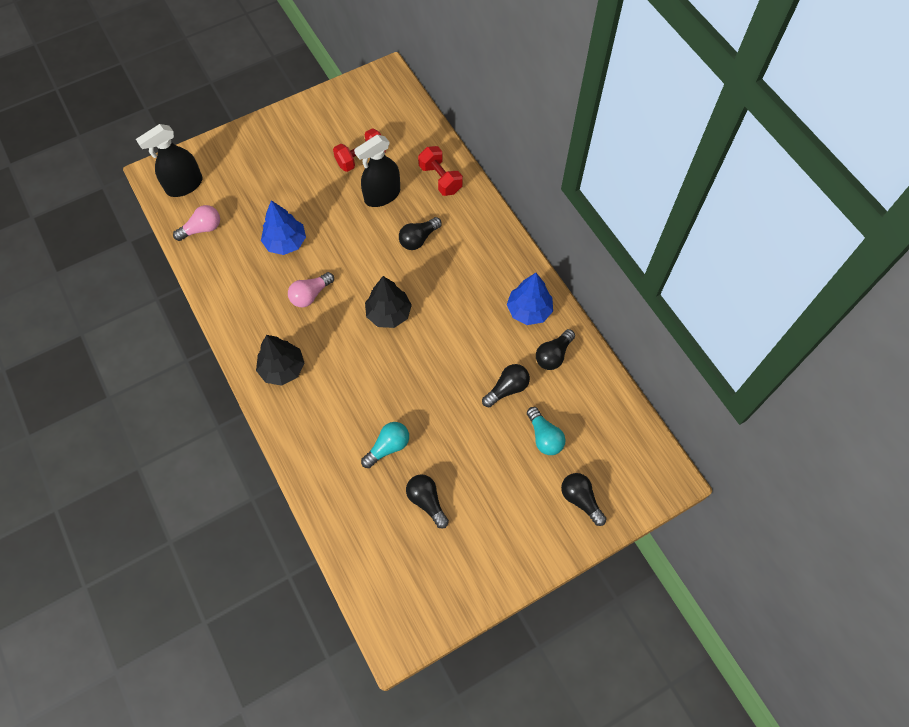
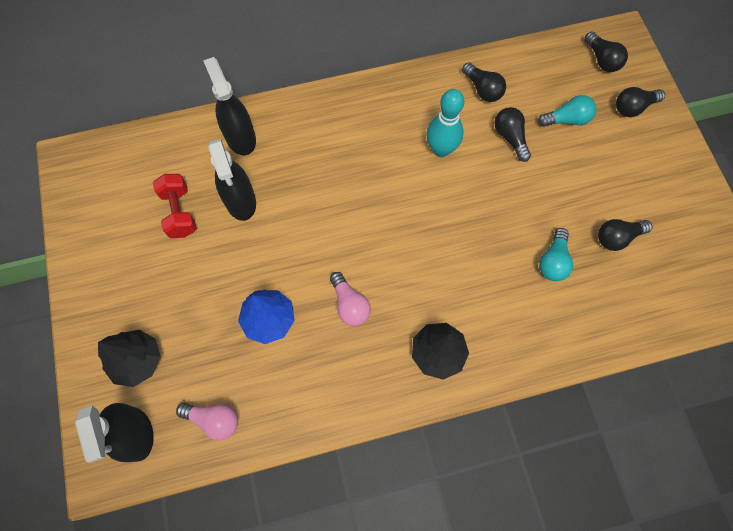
camera: 75 degrees left, 5 degrees up
pink light bulb [173,205,220,241] -> pink light bulb turned 120 degrees clockwise [176,403,238,441]
turquoise light bulb [361,422,409,468] -> turquoise light bulb turned 135 degrees counterclockwise [539,228,573,281]
black tree [365,276,412,328] -> black tree moved to [98,330,161,387]
black light bulb [399,217,442,250] -> black light bulb moved to [584,31,628,72]
red dumbbell [418,146,463,196] -> black spray bottle [203,57,256,155]
blue tree [507,273,553,325] -> none
none -> turquoise bowling pin [426,89,464,157]

